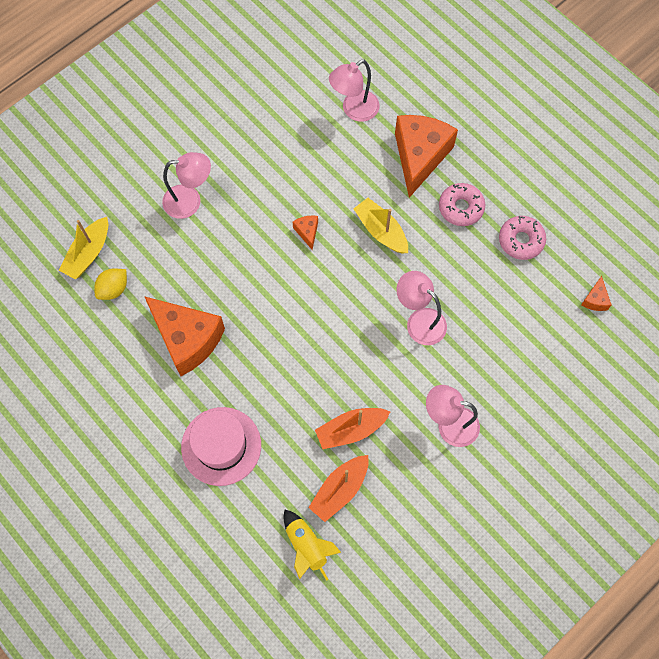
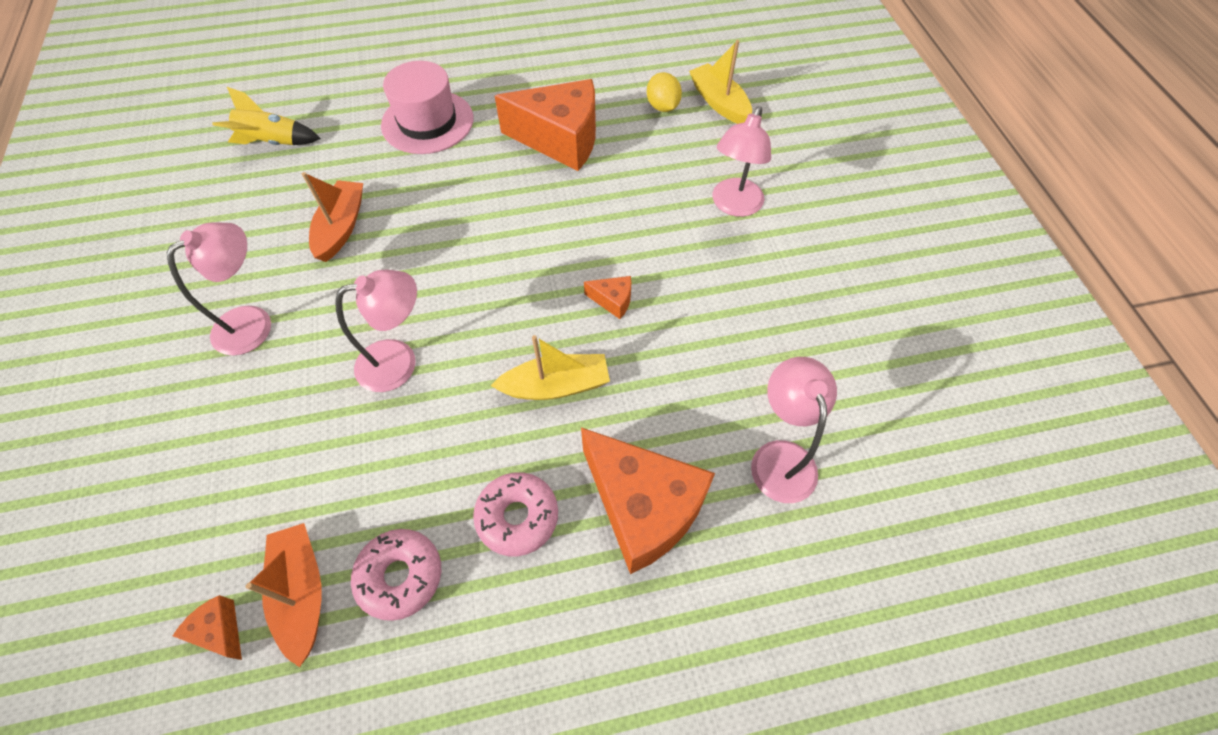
camera: 120 degrees right, 10 degrees down
orange cheese [144,296,225,376] -> orange cheese turned 150 degrees counterclockwise [495,79,596,171]
orange boat [308,455,369,522] -> orange boat moved to [246,523,322,667]

